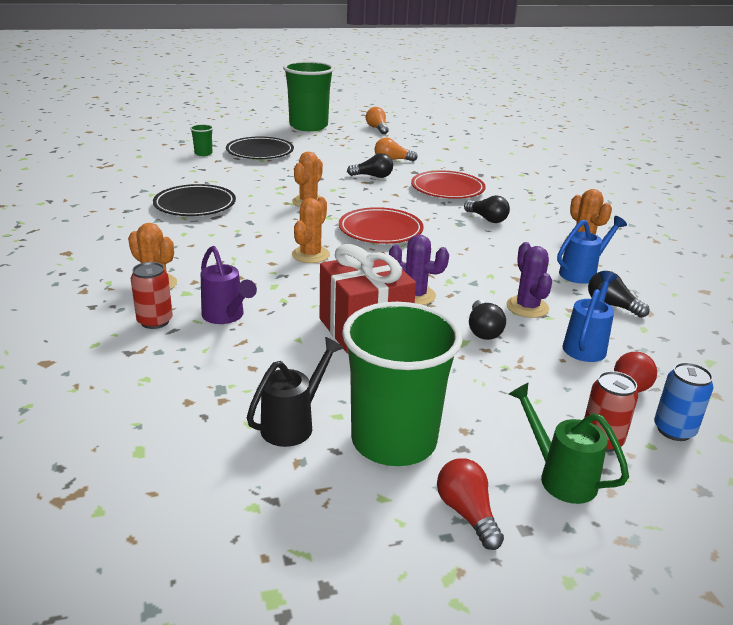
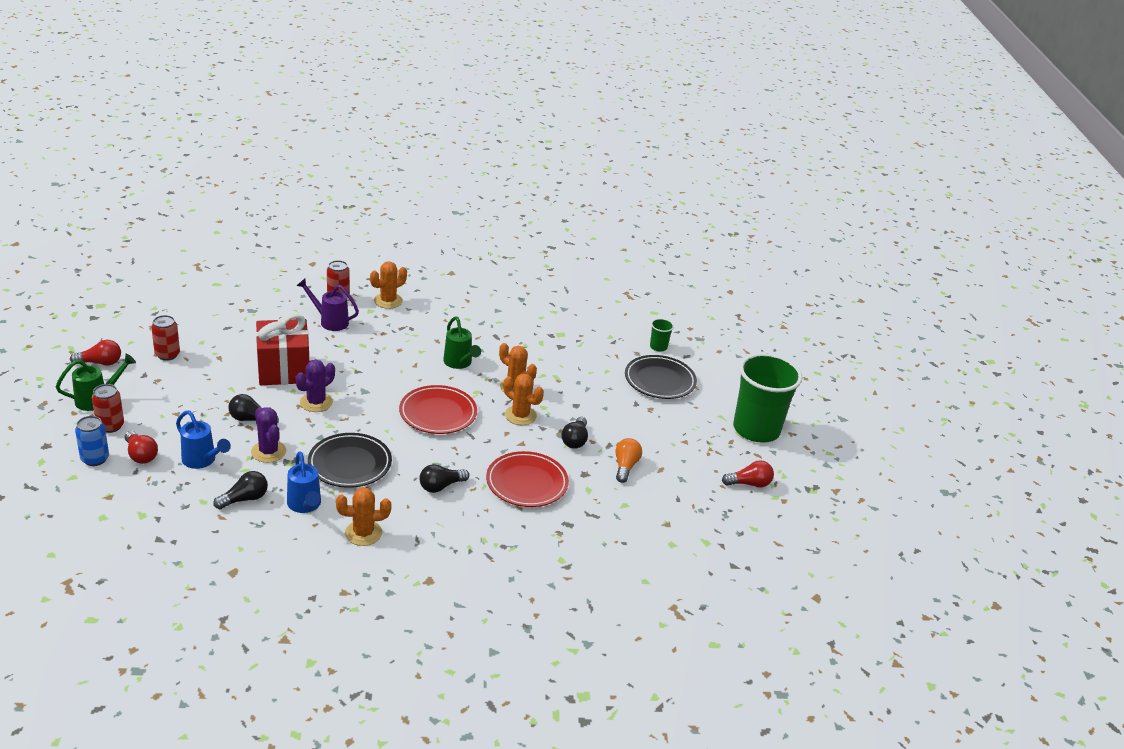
camera: 100 degrees right, 5 degrees up
black plate [153,184,236,216] -> black plate moved to [308,433,392,488]
purple watering can [201,246,257,324] -> purple watering can turned 45 degrees clockwise [297,279,359,331]
black watering can [247,337,343,447] -> none
orange cactus [292,197,330,263] -> orange cactus moved to [504,374,544,426]
green cup [342,302,462,466] -> red can [151,315,180,361]
orange light bulb [366,107,389,134] -> red light bulb [722,460,774,487]
purple cactus [506,242,552,318] -> purple cactus turned 60 degrees clockwise [251,407,286,463]
none -> green watering can [443,316,481,369]

